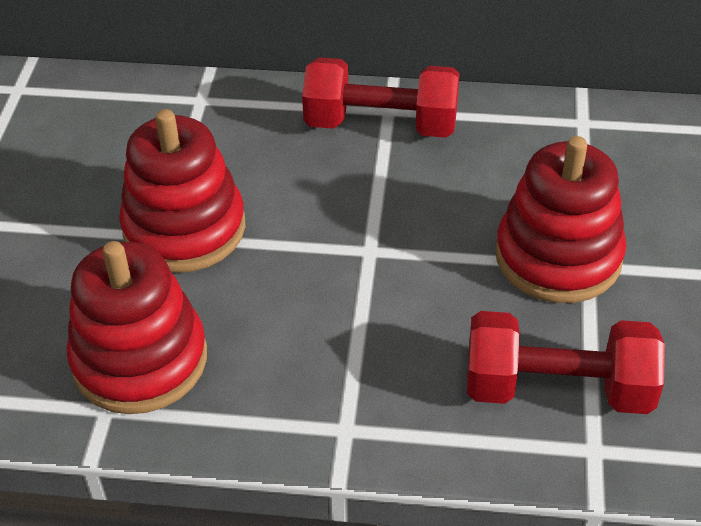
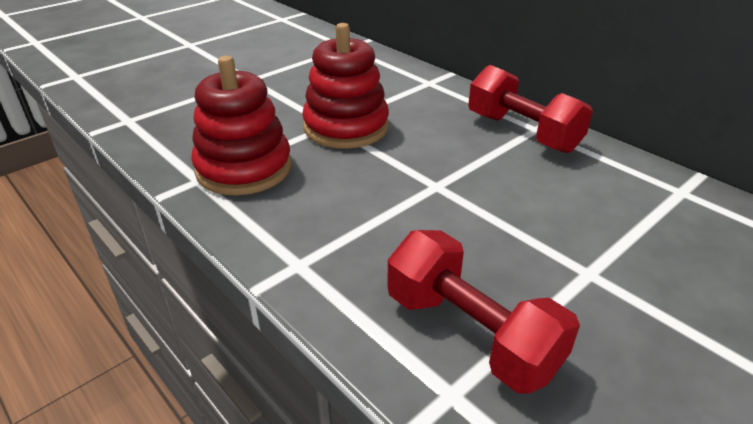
camera: 40 degrees right, 10 degrees down
red stacking toy [495,136,626,303] -> none

